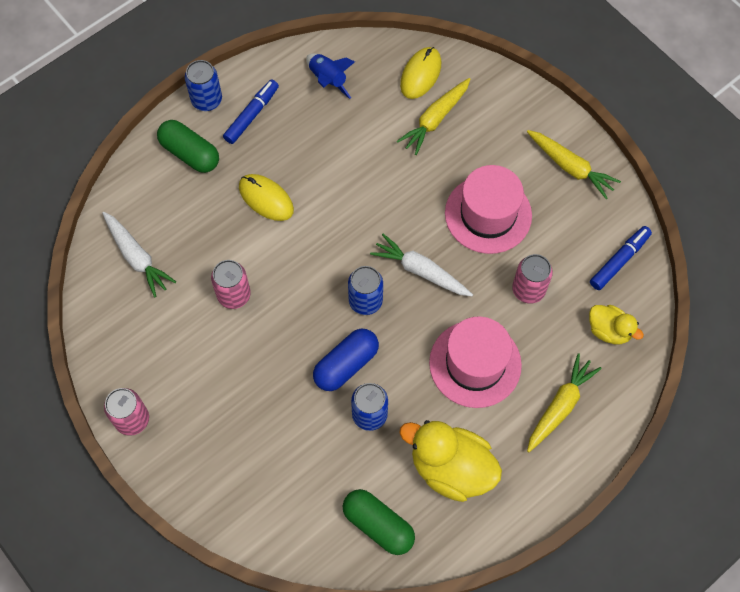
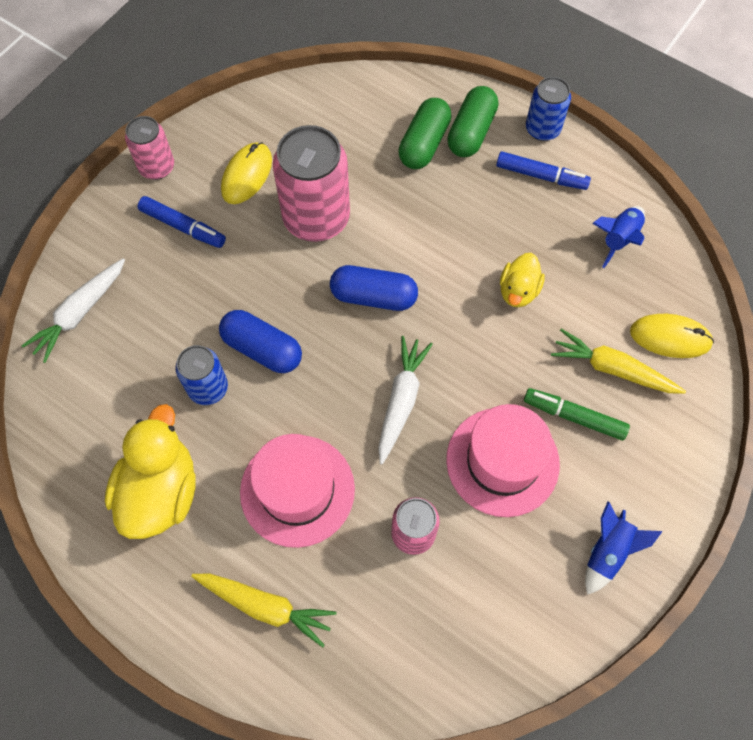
camera: 75 degrees right, 0 degrees up
white carrot [102,212,176,298] -> white carrot moved to [22,258,125,363]
pink can [211,260,251,309] -> pink can [273,125,350,242], size x1.77
yellow mouse [239,174,294,221] -> yellow mouse moved to [221,142,272,204]
green capsule [343,489,415,555] -> green capsule moved to [398,98,452,169]
blue can [348,266,383,315] -> none
yellow carrot [527,130,621,199] -> blue rocket [585,502,663,595]
yellow duck [589,305,644,344] -> yellow duck moved to [500,253,545,307]
blue marker [590,226,652,290] -> blue marker moved to [138,196,226,248]
none -> blue capsule [330,265,418,311]
none -> green marker [524,388,630,440]

